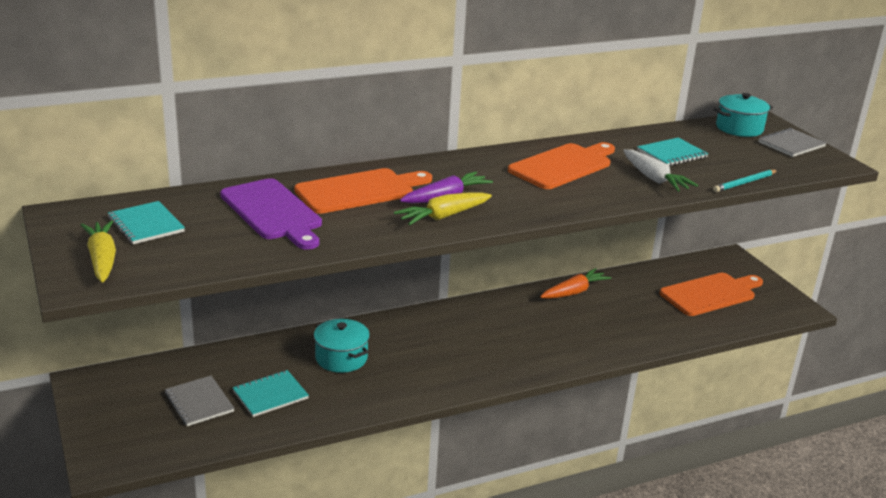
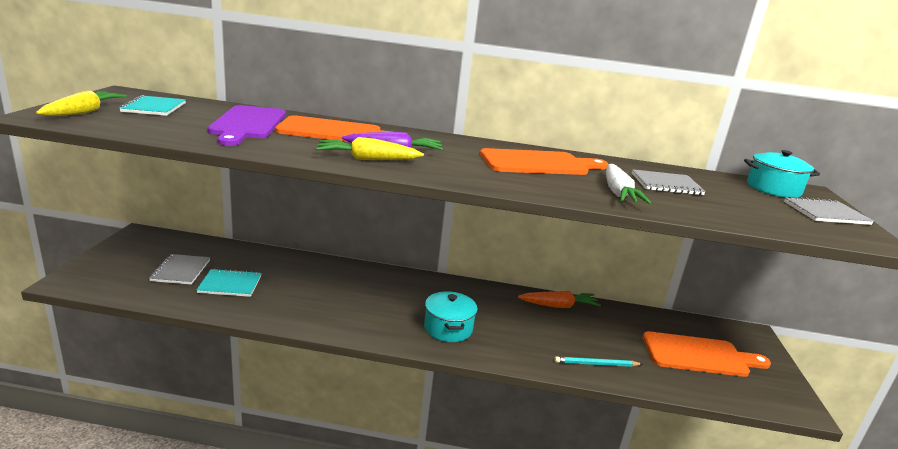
camera: 30 degrees right, 5 degrees down
turquoise pot [314,319,370,373] -> turquoise pot moved to [424,291,478,342]
turquoise notebook [637,137,708,166] -> grey notebook [632,169,706,195]
turquoise pencil [713,170,778,192] -> turquoise pencil moved to [554,356,643,367]

